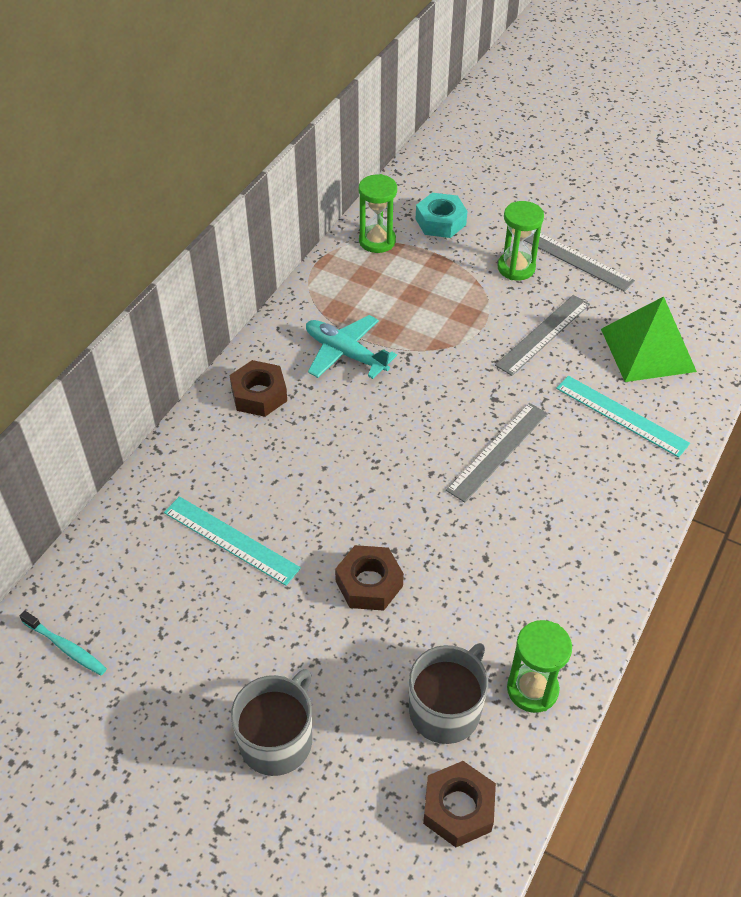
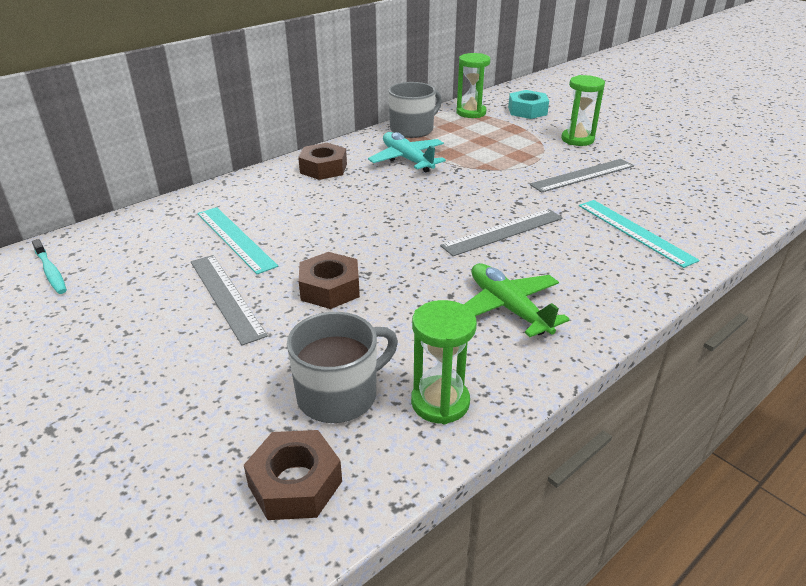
camera: 20 degrees right, 15 degrees down
grey mug [231,669,312,776] -> grey mug moved to [388,82,442,138]
grey ruler [524,233,635,292] -> grey ruler moved to [191,255,268,346]
green pyramid [601,296,697,382] -> none
none -> green plane [463,263,570,337]

